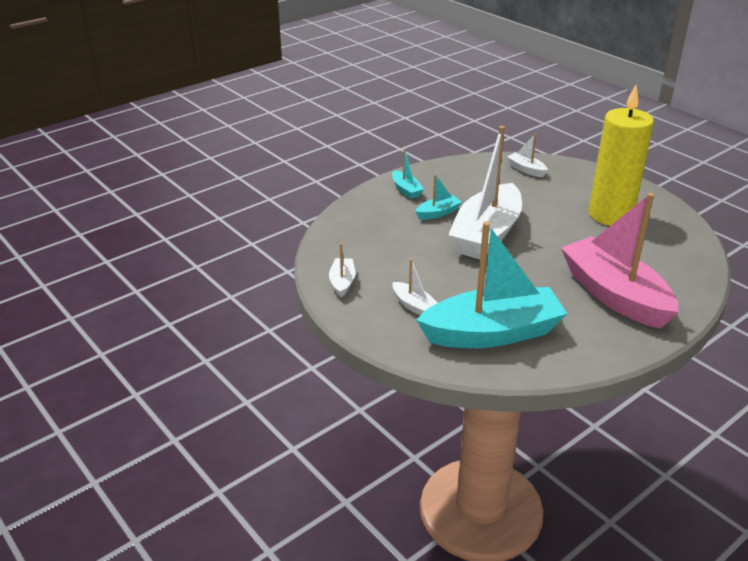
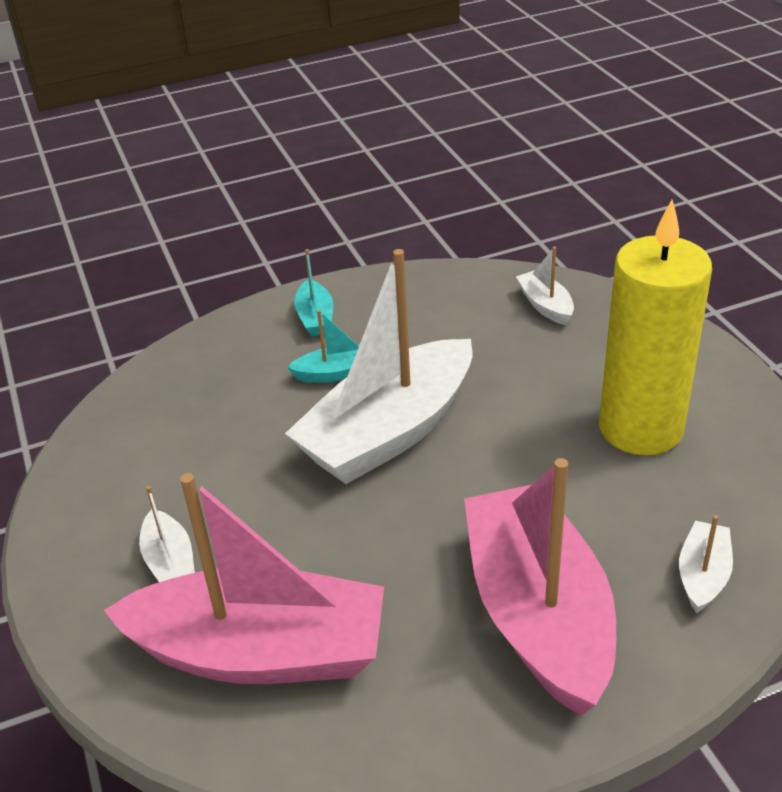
camera: 20 degrees right, 5 degrees up
white boat [329,243,355,298] -> white boat moved to [679,515,733,613]
turquoise boat [416,222,567,348] -> pink boat [104,473,384,684]

